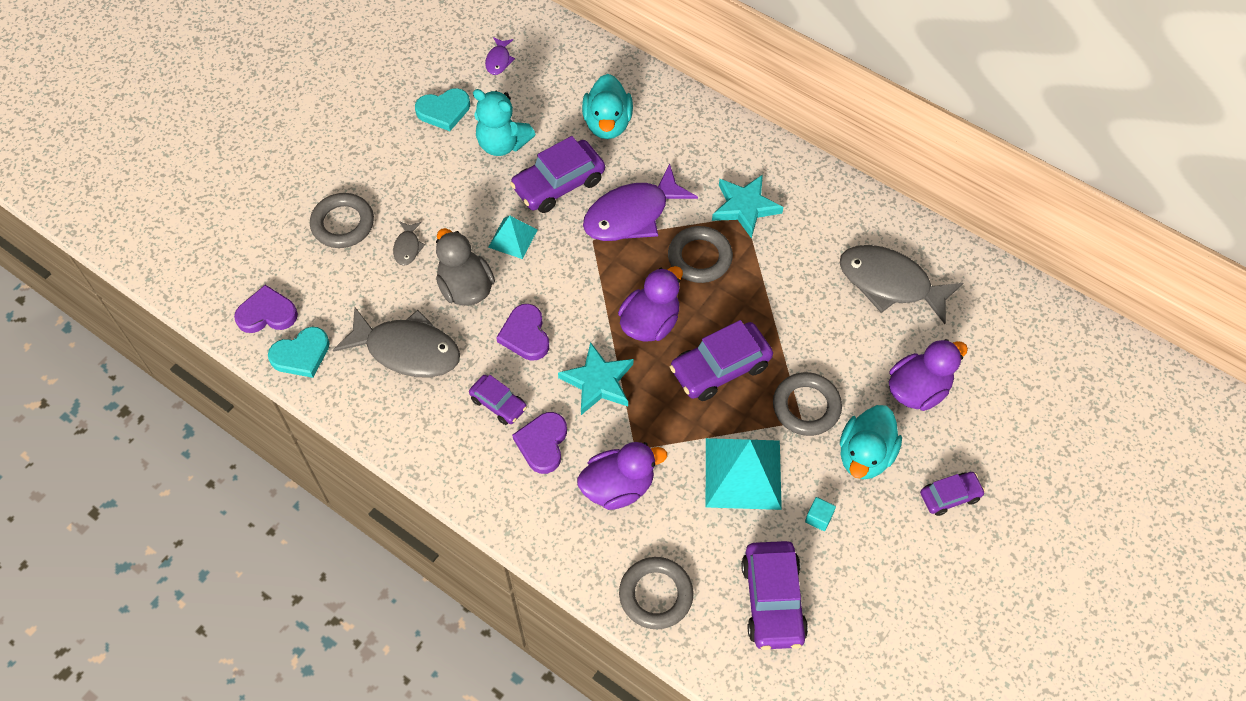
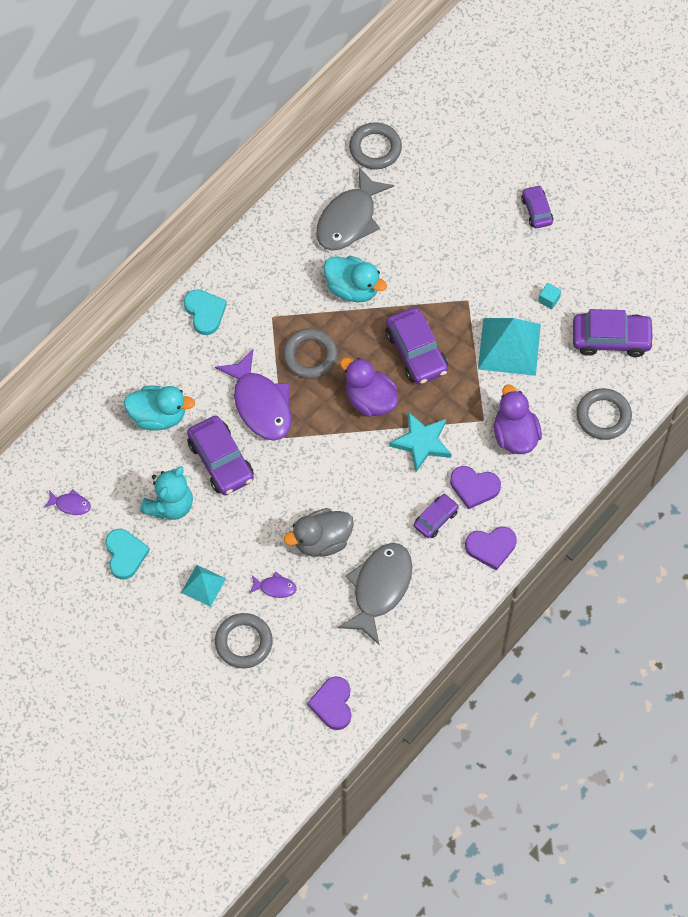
camera: 85 degrees left, 5 degrees up
turquoise heart [268,327,330,378] -> turquoise heart moved to [184,289,227,335]
grey fish [393,221,425,266] -> purple fish [249,572,297,598]
turquoise pyramid [488,216,537,259] -> turquoise pyramid moved to [181,565,226,607]
purple heart [496,304,549,361] -> purple heart moved to [465,527,517,570]
turquoise star [712,174,783,239] -> none
grey ring [773,372,842,436] -> grey ring moved to [349,122,402,170]
turquoise duck [840,405,902,479] -> turquoise duck moved to [324,256,387,302]
purple duck [889,339,968,411] -> none

